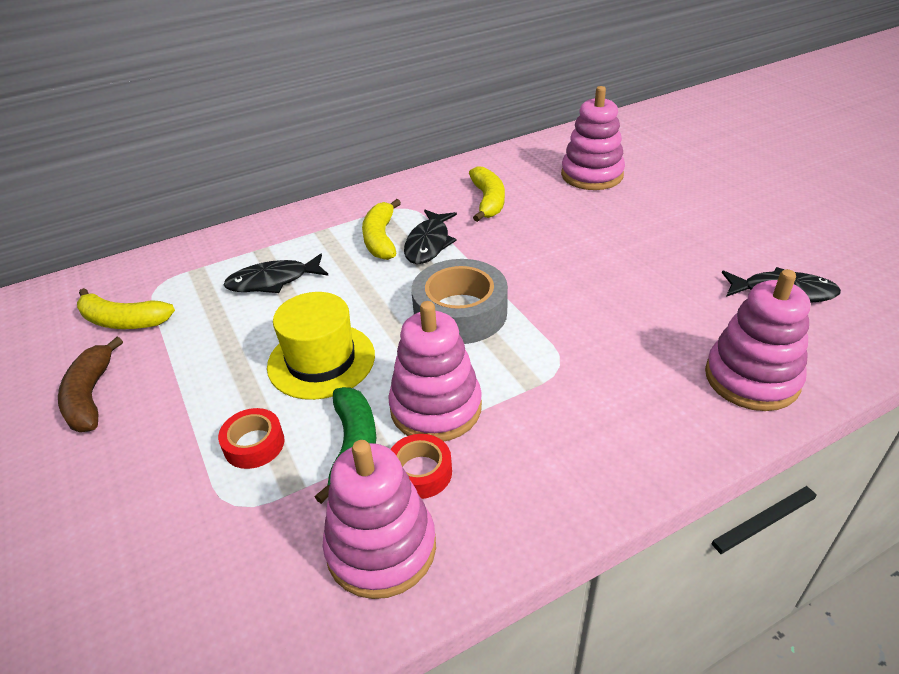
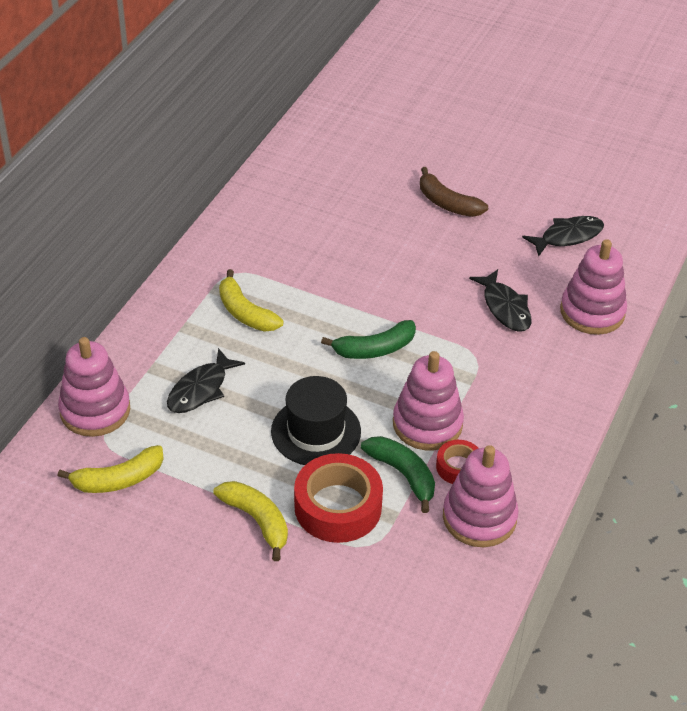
camera: 40 degrees left, 5 degrees up
brown banana [58,337,123,432] -> brown banana moved to [420,167,488,217]
red tape [218,408,285,469] -> red tape [294,453,383,543], size x1.88
yellow hat [267,292,375,400] -> black hat [271,376,361,465]
black fish [404,210,457,264] -> black fish moved to [469,269,531,332]
grey tape [412,259,508,344] -> green banana [321,320,416,359]
yellow banana [469,167,505,222] -> yellow banana moved to [213,481,288,561]
pink stacking toy [561,86,625,190] -> pink stacking toy moved to [58,337,130,437]

